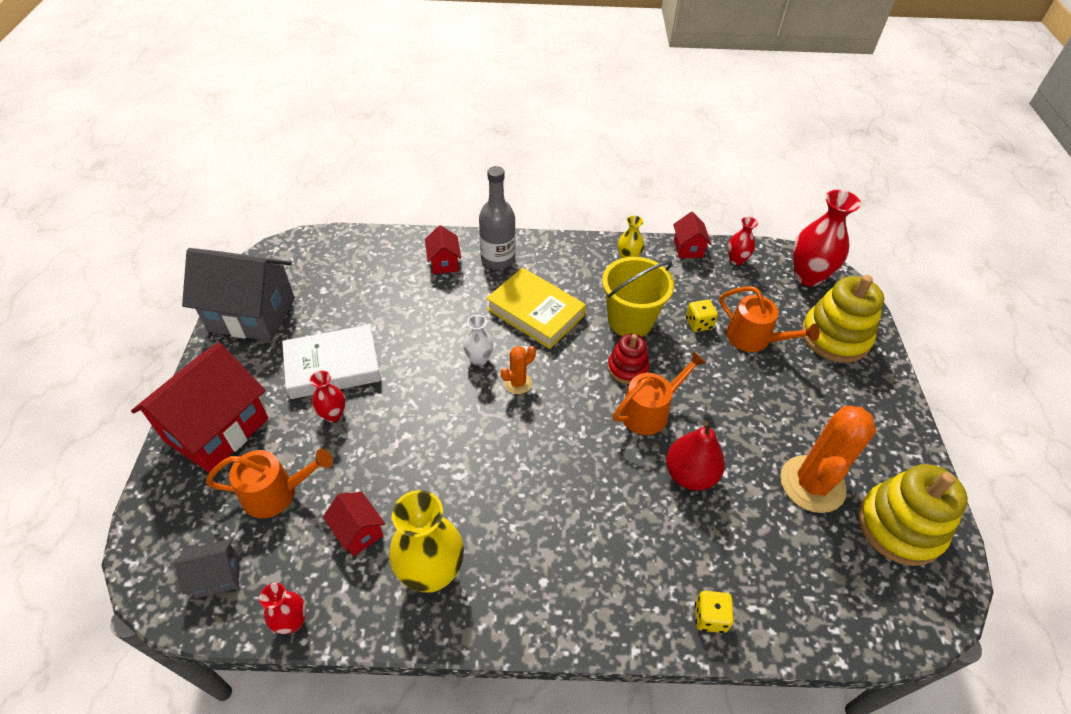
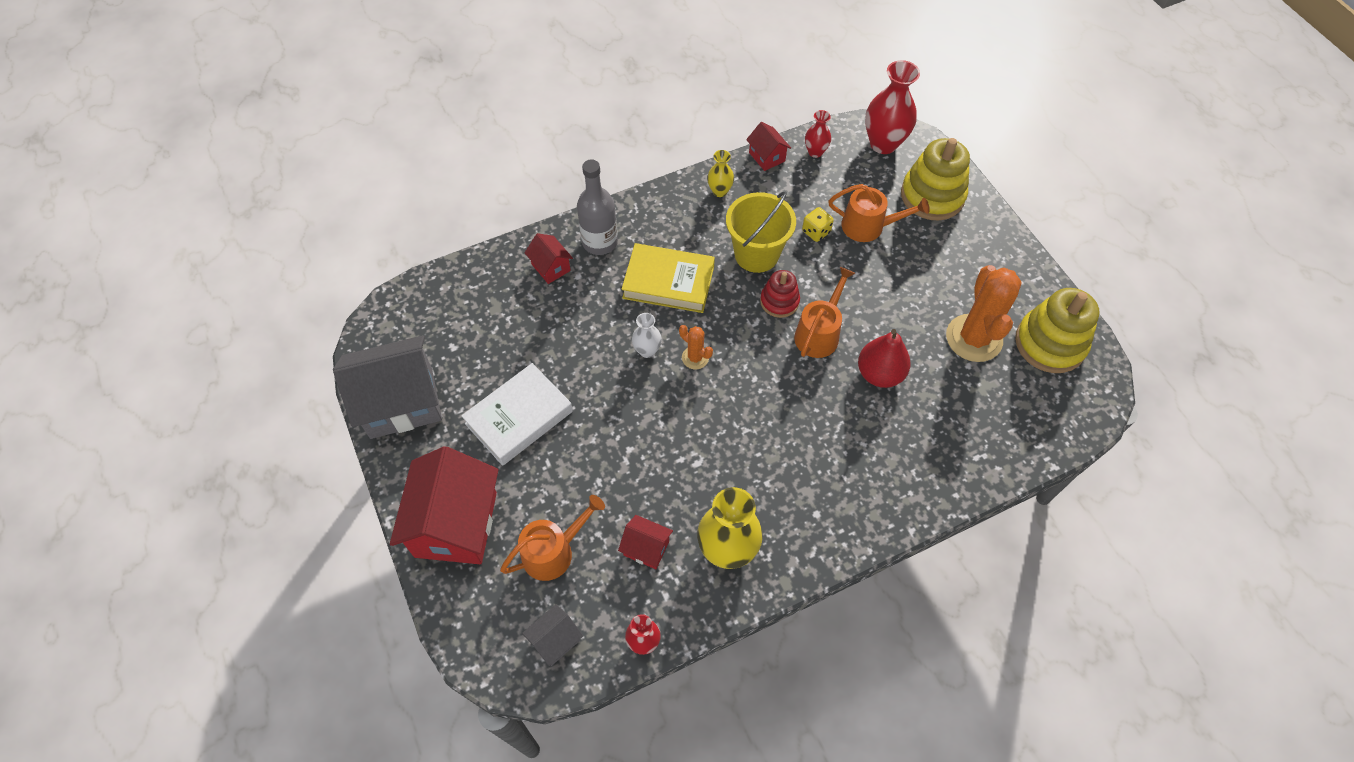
camera: 25 degrees left, 10 degrees up
red vase [310,371,345,422] -> none
orange cactus [501,346,536,394] -> orange cactus turned 75 degrees counterclockwise [679,325,713,369]
yellow dice [695,591,734,633] -> none

